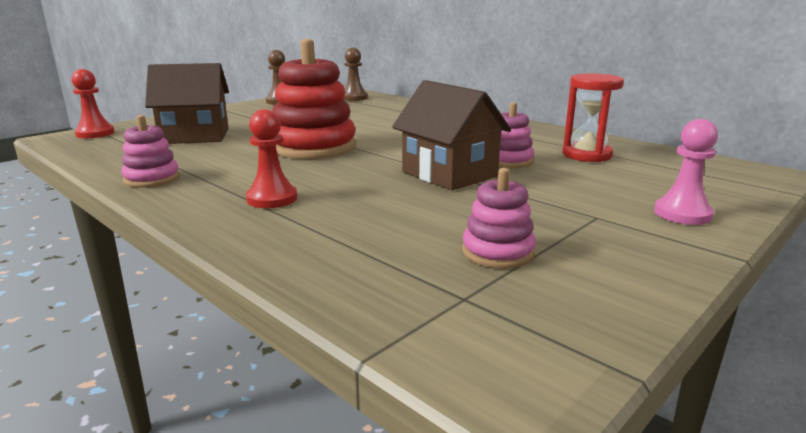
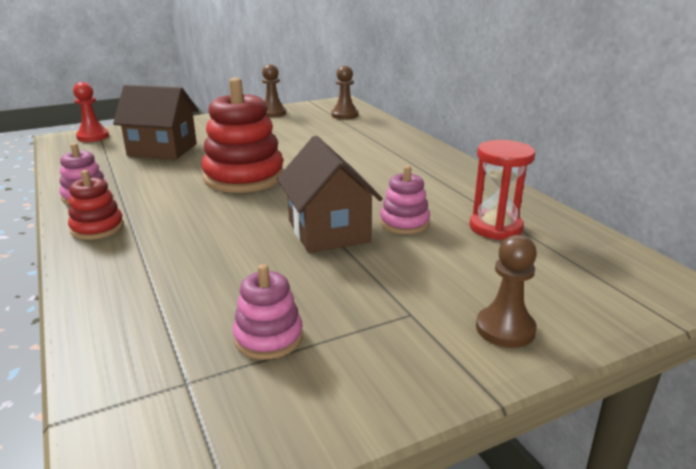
camera: 20 degrees right, 5 degrees up
red pawn [246,109,297,208] -> none
pink pawn [654,119,718,225] -> brown pawn [476,235,537,348]
none -> red stacking toy [68,170,124,240]

